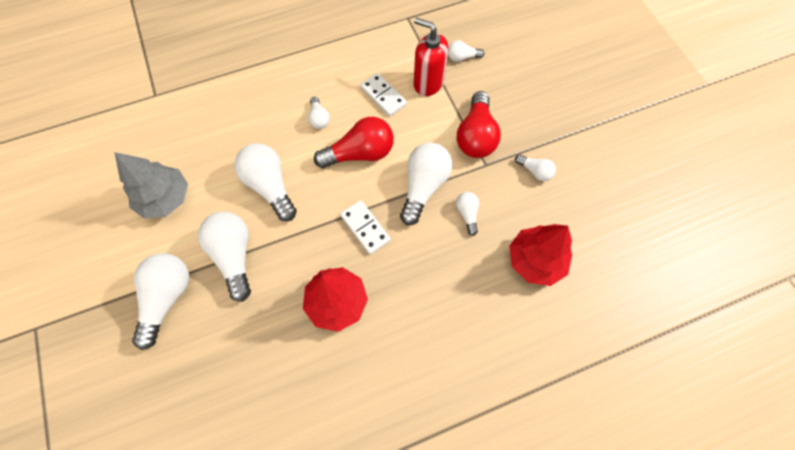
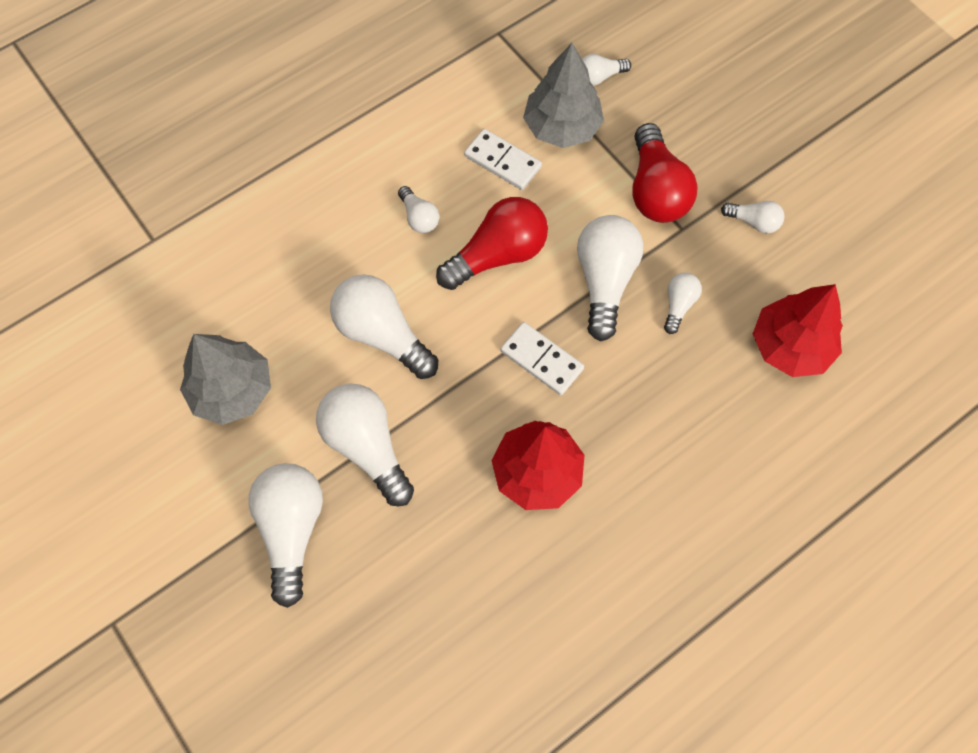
camera: 15 degrees left, 0 degrees up
red soap dispenser [414,17,448,96] -> grey tree [523,43,604,148]
white light bulb [456,192,479,236] -> white light bulb turned 45 degrees clockwise [664,273,702,334]

